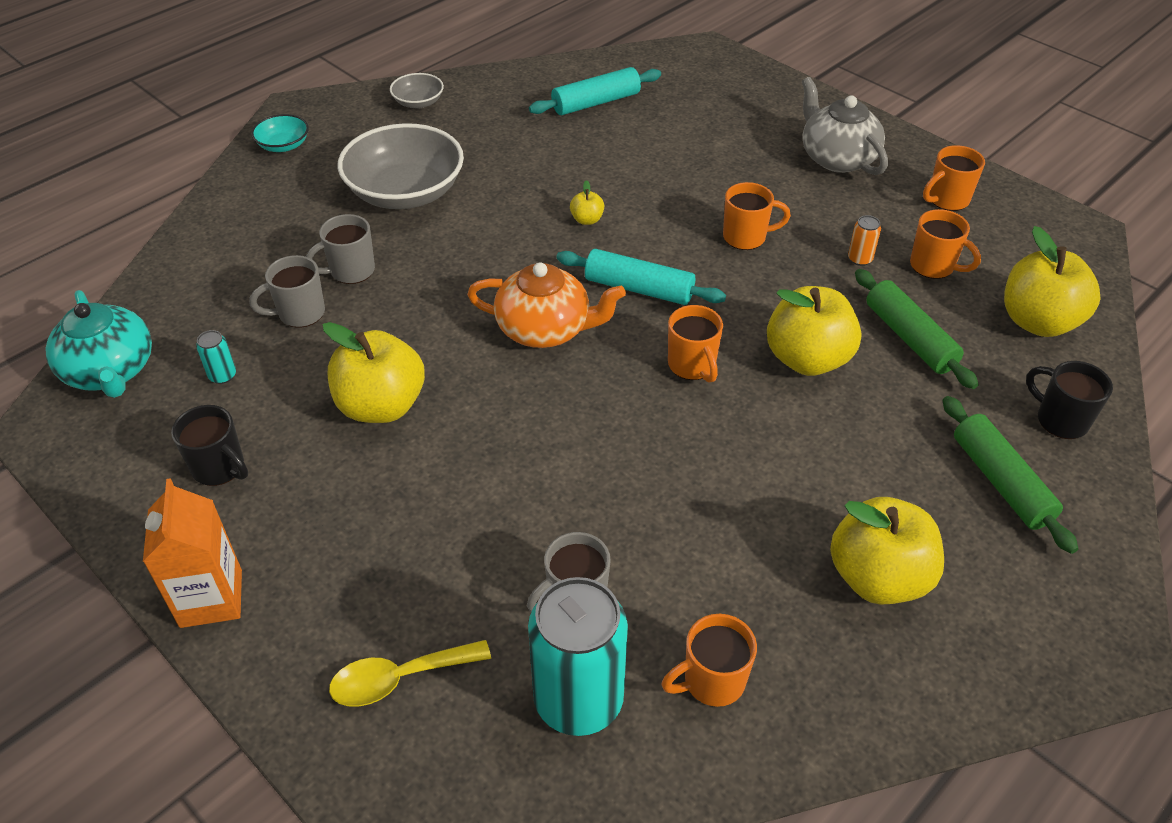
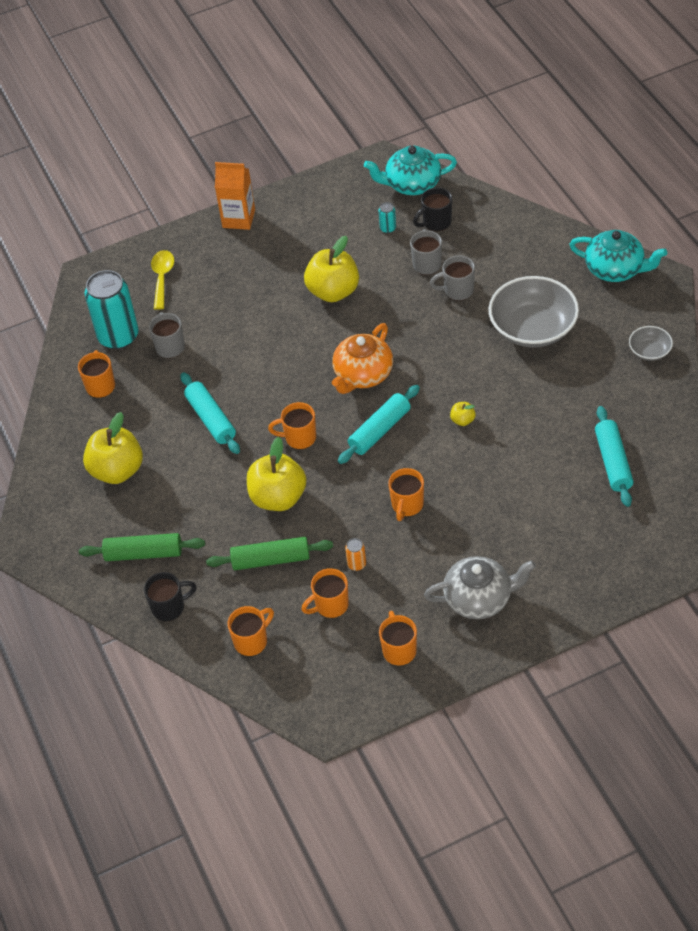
camera: 115 degrees right, 5 degrees up
black mug [171,405,248,486] -> black mug moved to [413,187,452,231]
turquoise bowl [251,114,309,152] -> turquoise teapot [569,230,667,282]
grey mug [305,214,375,284] -> grey mug turned 90 degrees counterclockwise [430,255,475,301]
yellow apple [1004,226,1101,337] -> orange mug [227,606,274,656]
none -> turquoise rolling pin [181,372,240,454]

